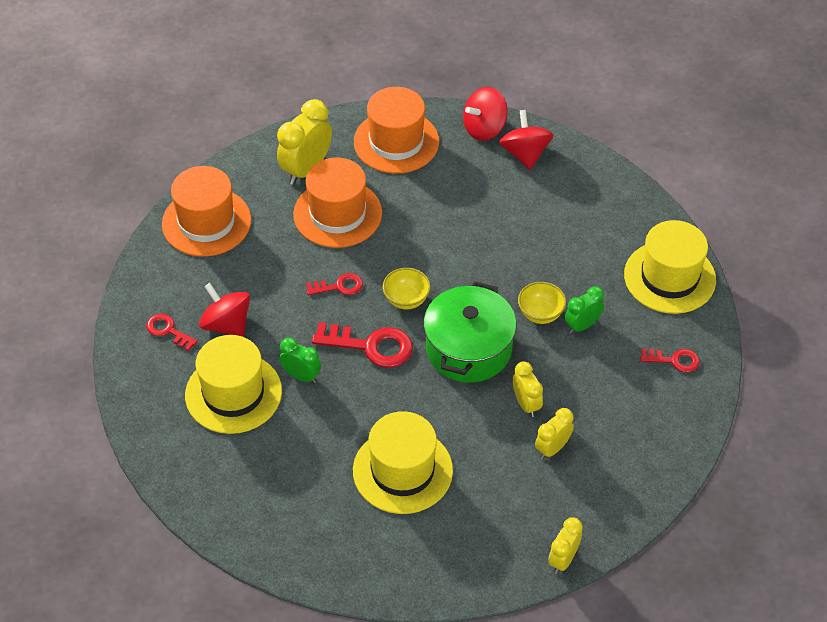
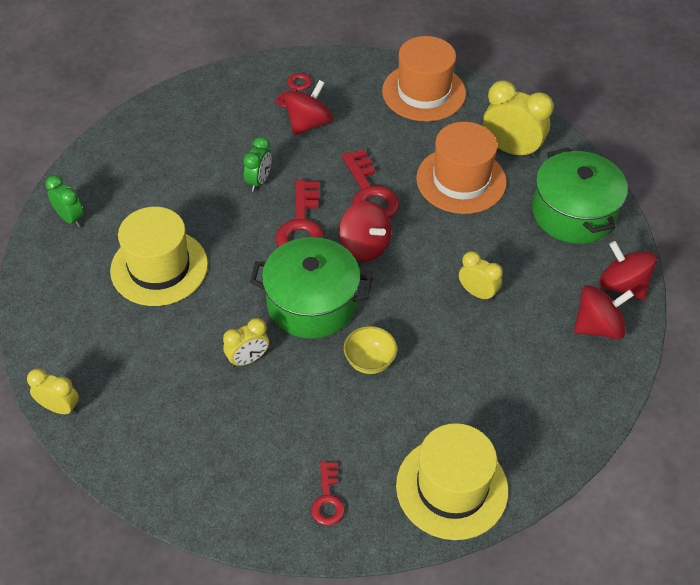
camera: 80 degrees right, 0 degrees up
yellow hat [185,335,282,434] -> none
red key [306,273,363,295] -> red key [342,149,399,219], size x1.74
orange hat [354,87,439,174] -> green pot [532,148,628,244]
yellow bowl [383,268,431,309] -> red spinning top [339,201,391,261]
yellow clock [535,408,574,459] -> yellow clock moved to [459,251,503,302]
green clock [565,286,604,334] -> green clock moved to [45,175,84,227]

